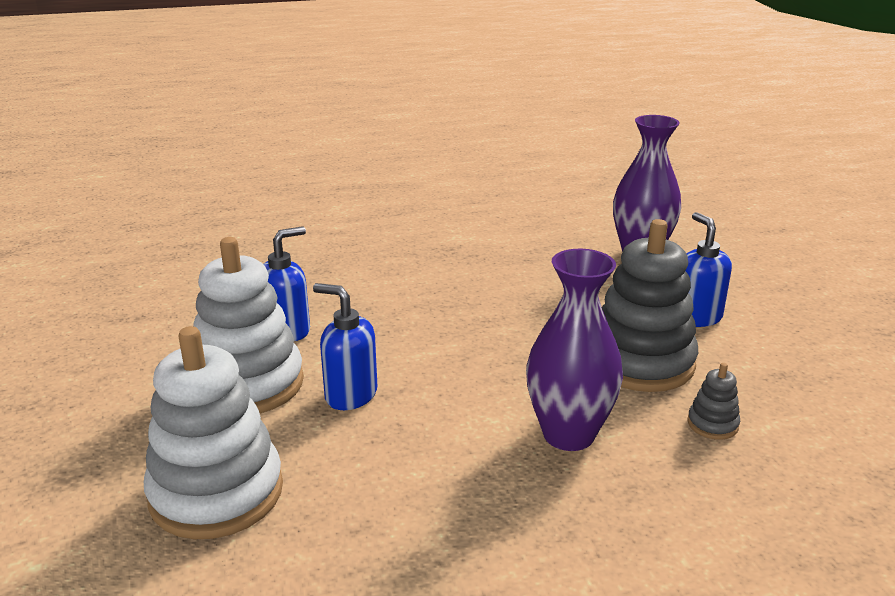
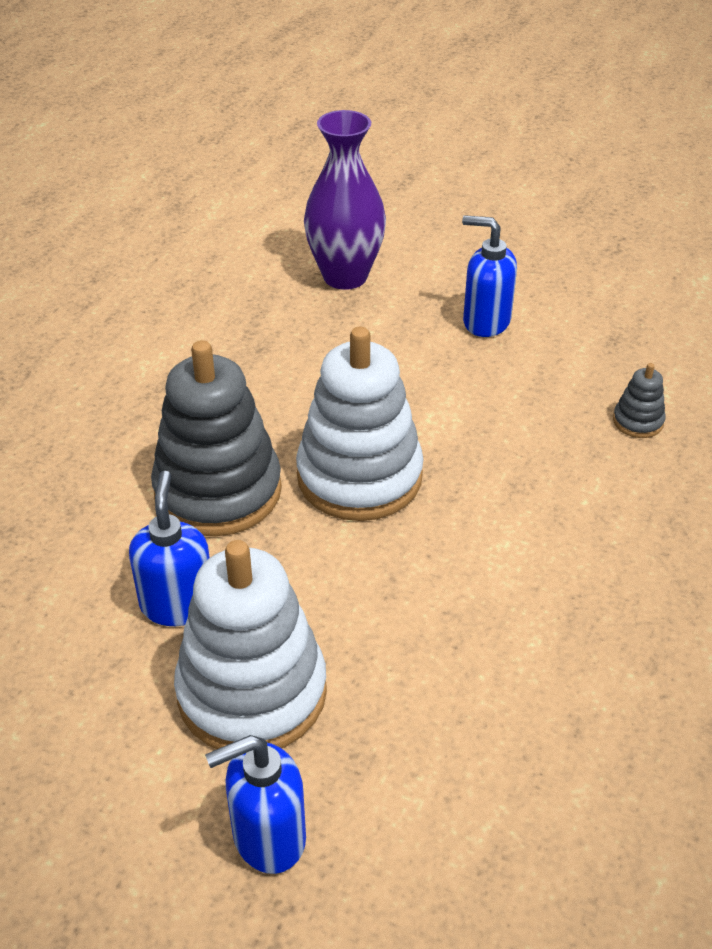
camera: 50 degrees left, 15 degrees up
white stacking toy [144,326,283,539] -> white stacking toy moved to [296,327,424,521]
blue soap dispenser [313,283,377,410] -> blue soap dispenser moved to [205,735,306,874]
purple vase [526,249,623,451] -> none
grey stacking toy [602,219,698,392] -> grey stacking toy moved to [151,340,282,536]

